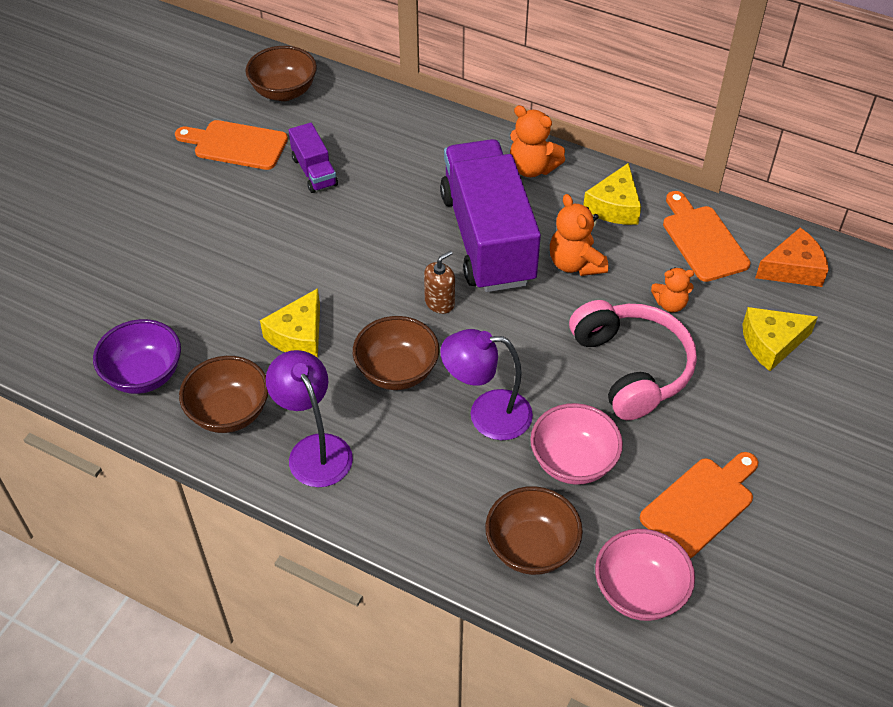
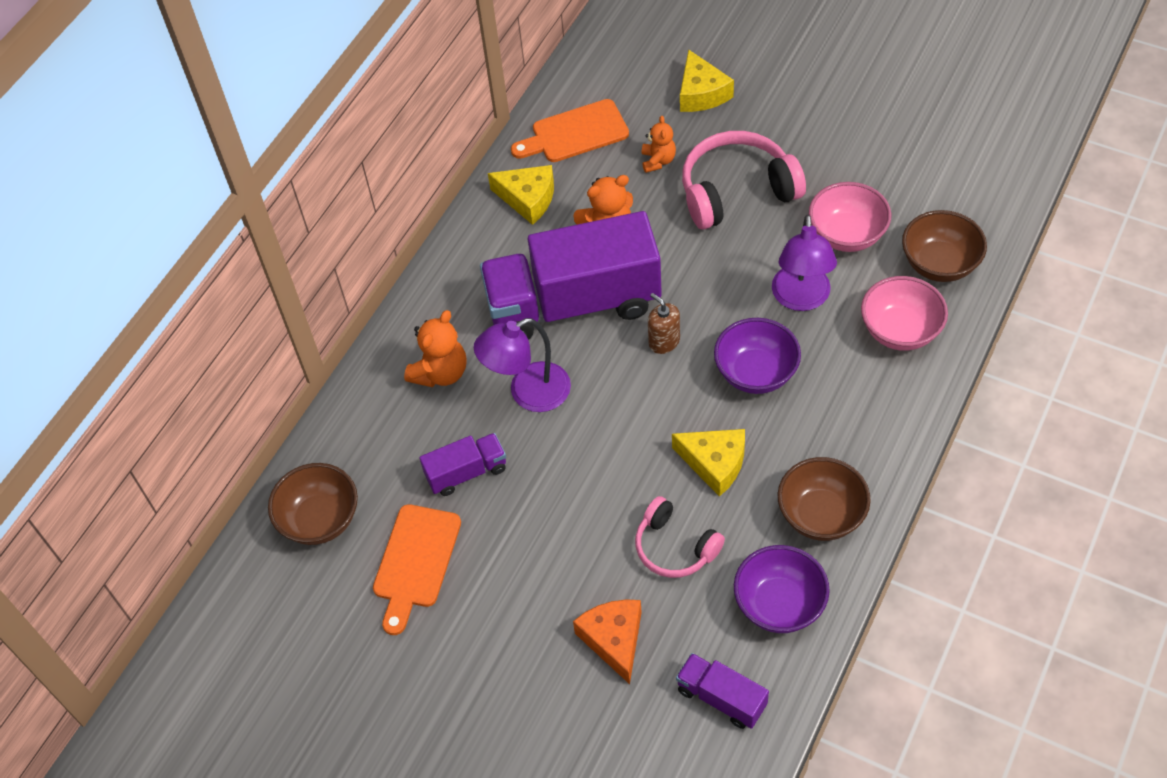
camera: 85 degrees left, 5 degrees up
purple lamp [266,350,353,487] -> purple lamp moved to [474,318,571,412]
brown bowl [353,316,439,390] -> purple bowl [714,318,801,394]
orange teddy bear [510,105,565,177] -> orange teddy bear moved to [404,310,467,387]
pink bowl [595,529,695,621] -> pink bowl moved to [861,276,948,351]
orange cutting board [640,452,758,558] -> none
orange cheese [755,228,829,287] -> orange cheese moved to [573,600,642,684]
none -> pink headphones [635,496,725,578]
none -> purple truck [676,653,769,729]

